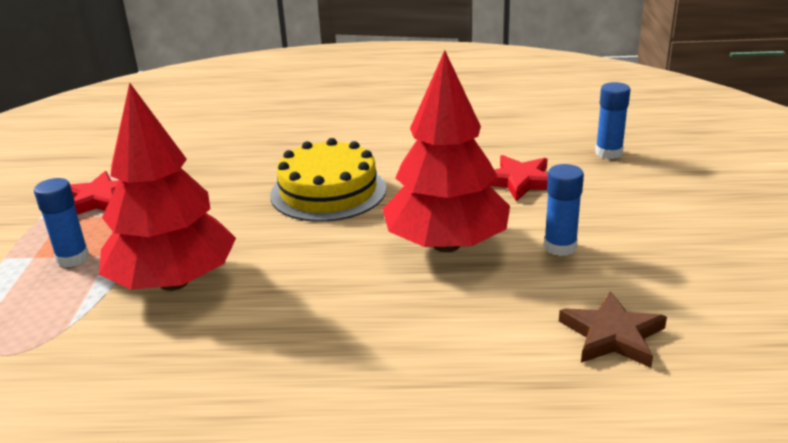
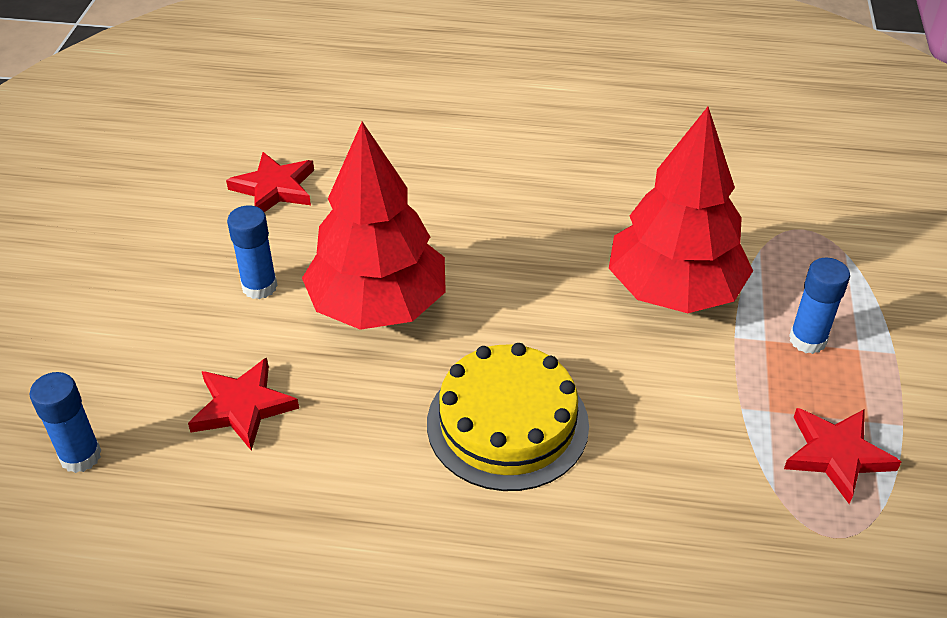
camera: 175 degrees left, 15 degrees up
brown star [559,291,667,368] -> red star [226,152,314,212]

